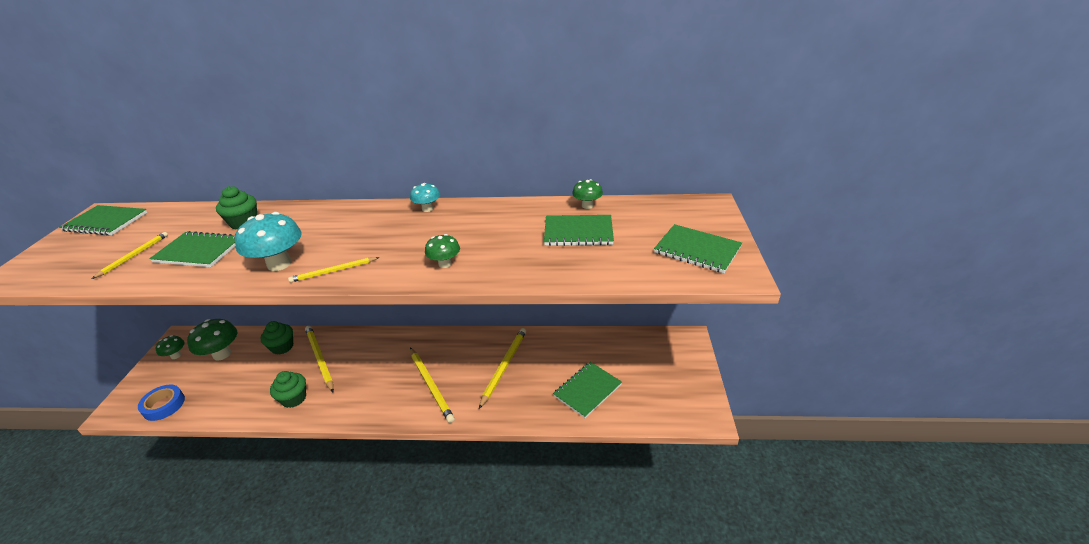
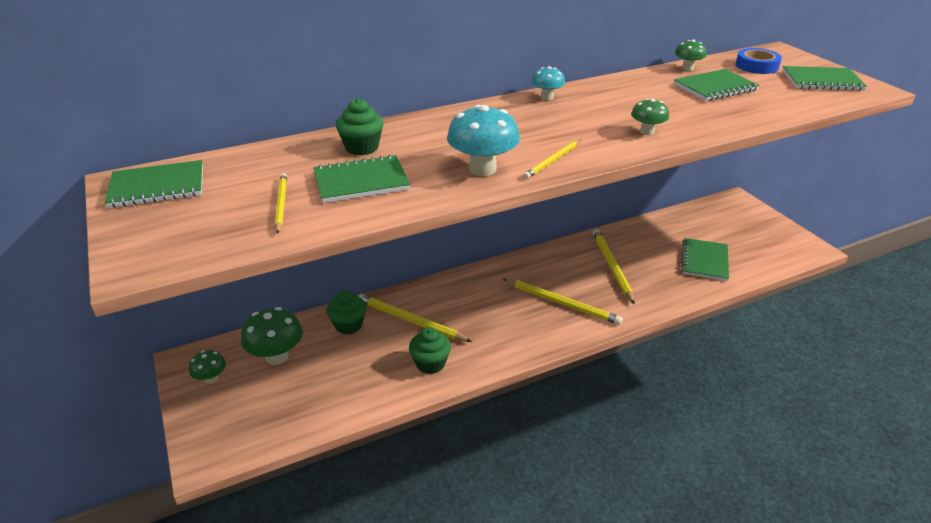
camera: 30 degrees left, 0 degrees up
blue tape [138,385,185,421] -> blue tape moved to [736,48,782,74]

